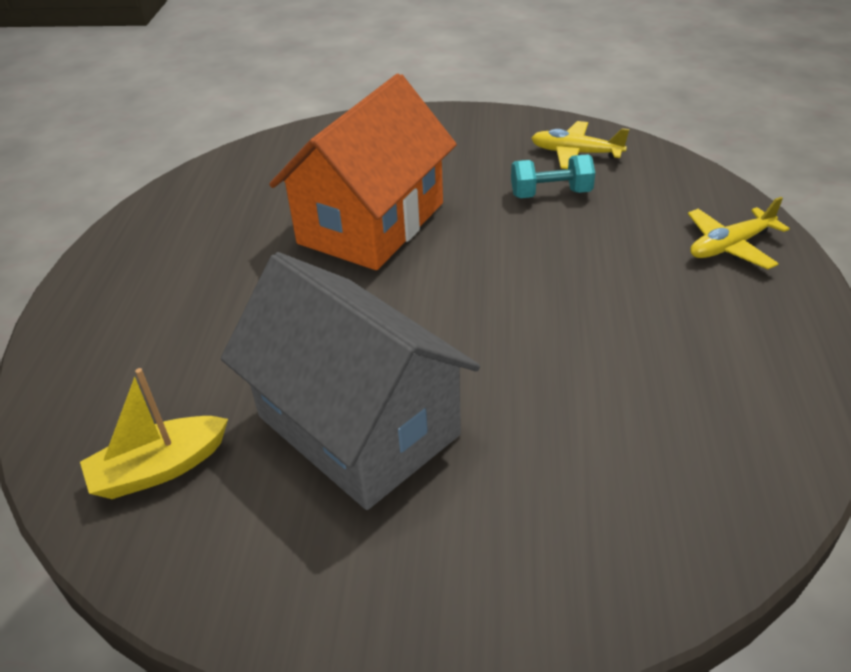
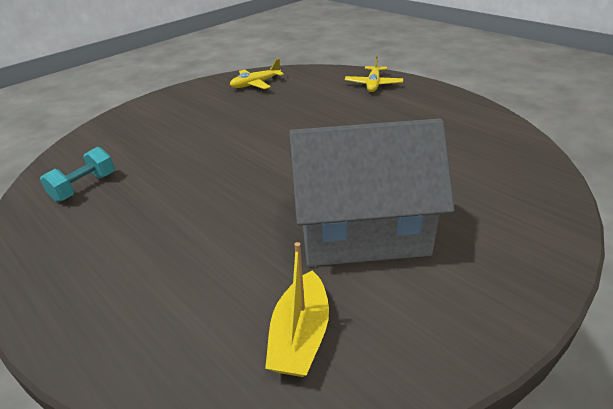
camera: 50 degrees left, 5 degrees down
orange house [269,74,457,270] -> none
turquoise dumbbell [511,155,595,198] -> turquoise dumbbell moved to [40,147,115,202]

